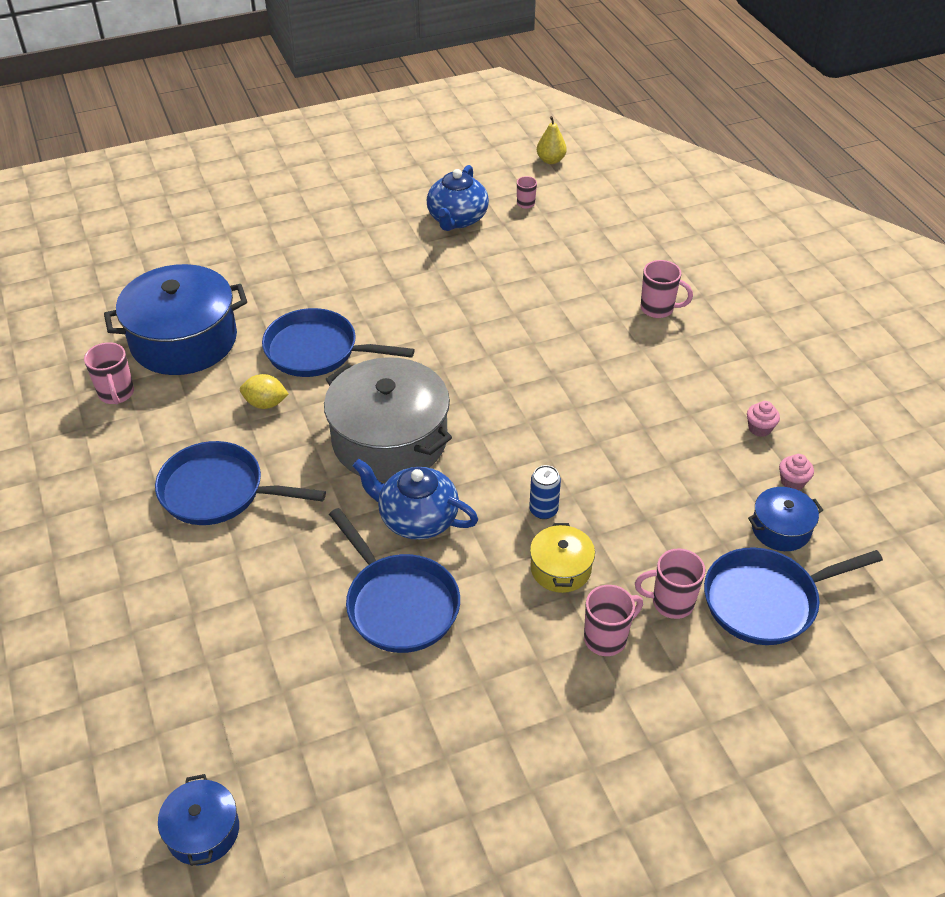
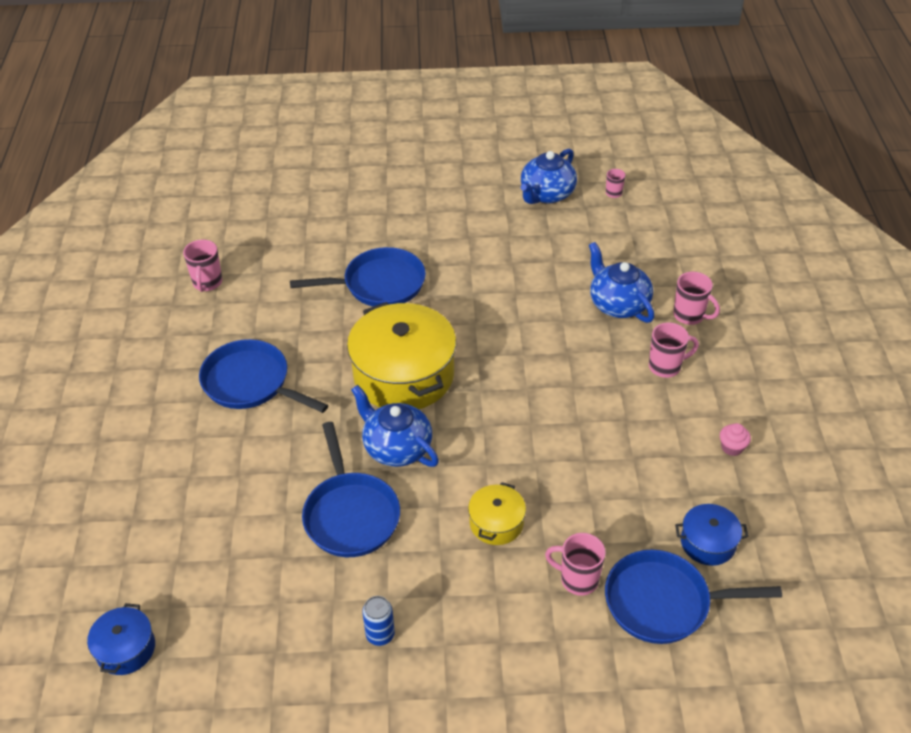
camera: 20 degrees right, 0 degrees up
blue pot [104,264,247,375] -> none
yellow lemon [240,374,289,409] -> none
blue pan [262,308,415,377] -> blue pan turned 135 degrees clockwise [290,247,426,307]
grey pot [324,357,452,481] -> yellow pot [347,302,456,409]
blue can [529,465,561,519] -> blue can moved to [362,596,395,646]
yellow pear [537,116,567,164] -> none
pink mug [584,585,643,656] -> pink mug moved to [649,322,699,378]
pink cupcake [779,454,814,490] -> none
none -> blue teapot [589,242,654,323]

